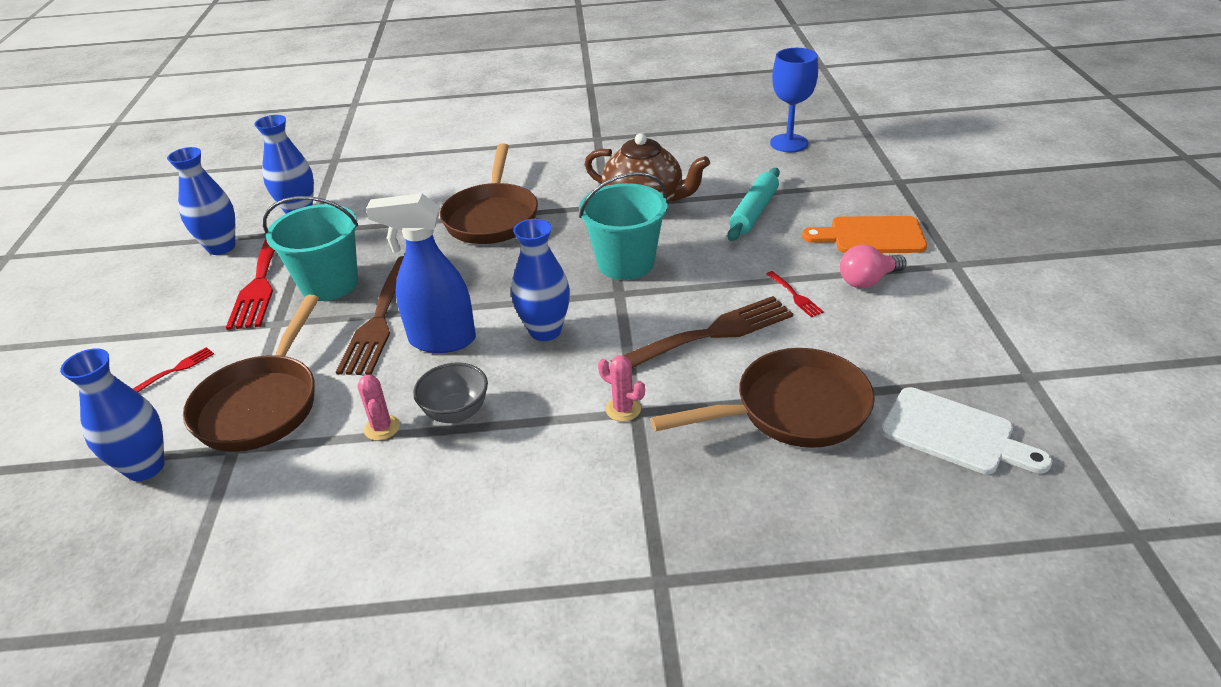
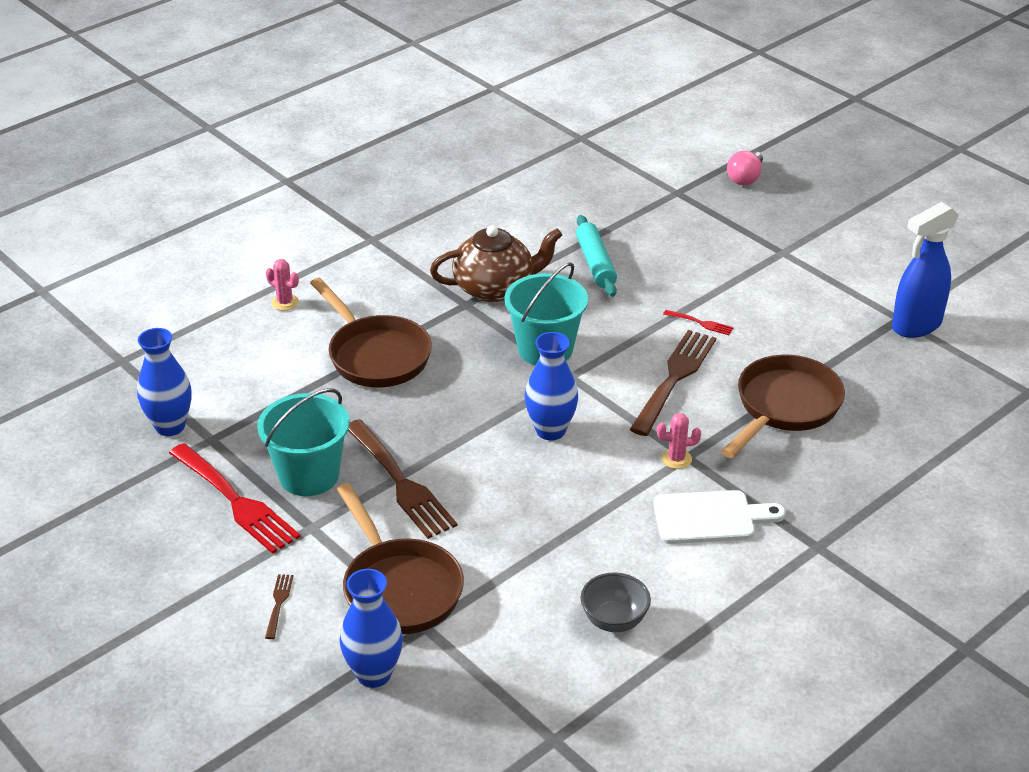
camera: 40 degrees left, 0 degrees up
red fork [133,347,214,392] -> brown fork [265,574,293,639]
blue vase [167,147,235,255] -> none
pink cactus [357,375,400,441] -> pink cactus moved to [266,259,299,311]
blue spray bottle [366,193,476,353] -> blue spray bottle moved to [892,202,959,338]
grey bowl [413,362,488,423] -> grey bowl moved to [581,572,651,632]
blue goblet [770,48,818,152] -> none
orange cutting board [802,216,927,253] -> none
pink light bulb [840,245,907,288] -> pink light bulb moved to [727,151,763,185]
white cutting board [881,387,1052,474] -> white cutting board moved to [653,490,786,544]

